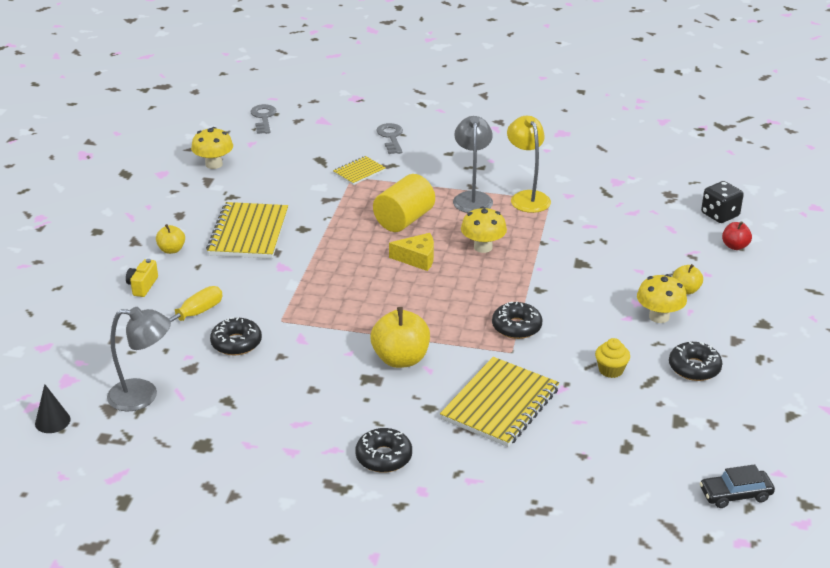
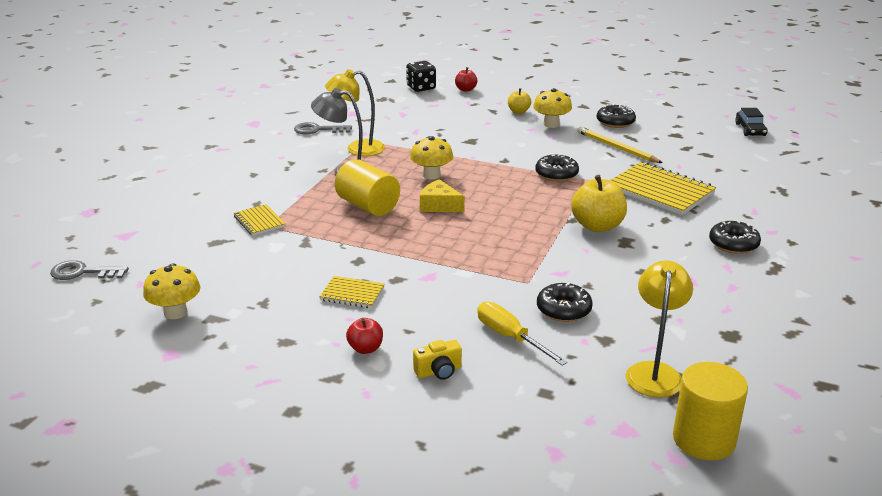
camera: 80 degrees left, 5 degrees down
black cone [35,384,71,433] -> yellow cylinder [673,362,748,460]
grey lamp [107,307,171,411] -> yellow lamp [626,260,693,398]
yellow camera [126,259,158,297] -> yellow camera turned 45 degrees counterclockwise [413,340,462,380]
yellow apple [156,224,185,254] -> red apple [346,318,383,354]
yellow notebook [206,202,288,259] -> yellow notebook [319,276,384,308], size x0.52
grey key [376,123,403,154] -> grey key moved to [294,122,352,134]
yellow cheese [389,233,434,271] -> yellow cheese turned 75 degrees counterclockwise [420,179,465,212]
yellow cupcake [595,338,630,378] -> yellow pencil [577,127,663,163]

